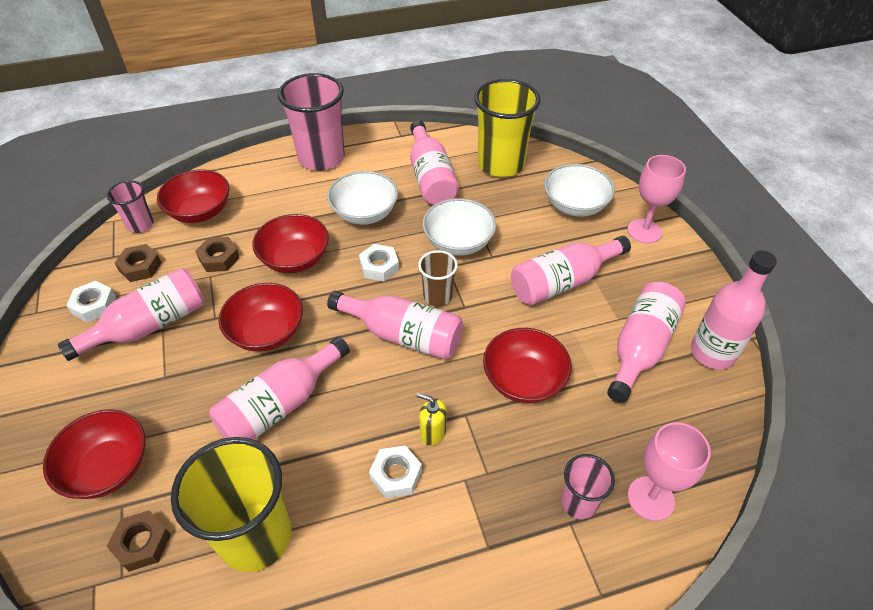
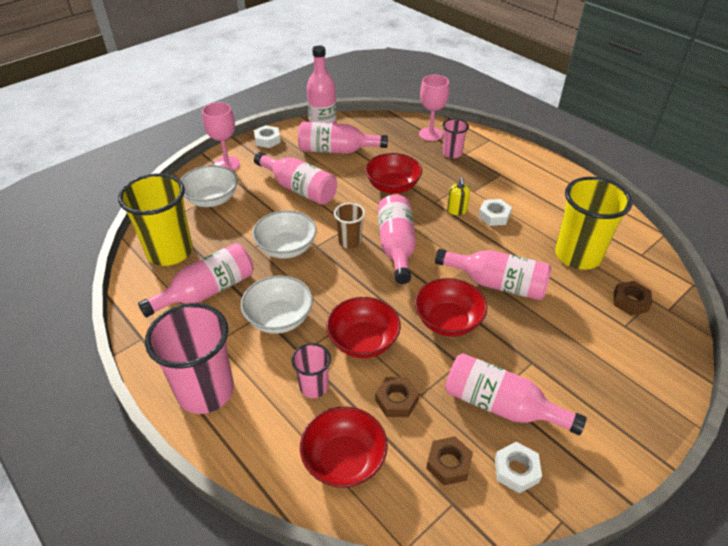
camera: 115 degrees left, 5 degrees down
red bowl [43,409,145,499] -> none
pink cup [107,180,154,233] -> pink cup moved to [291,343,331,398]
white nut [359,244,399,282] -> white nut moved to [254,125,281,148]

